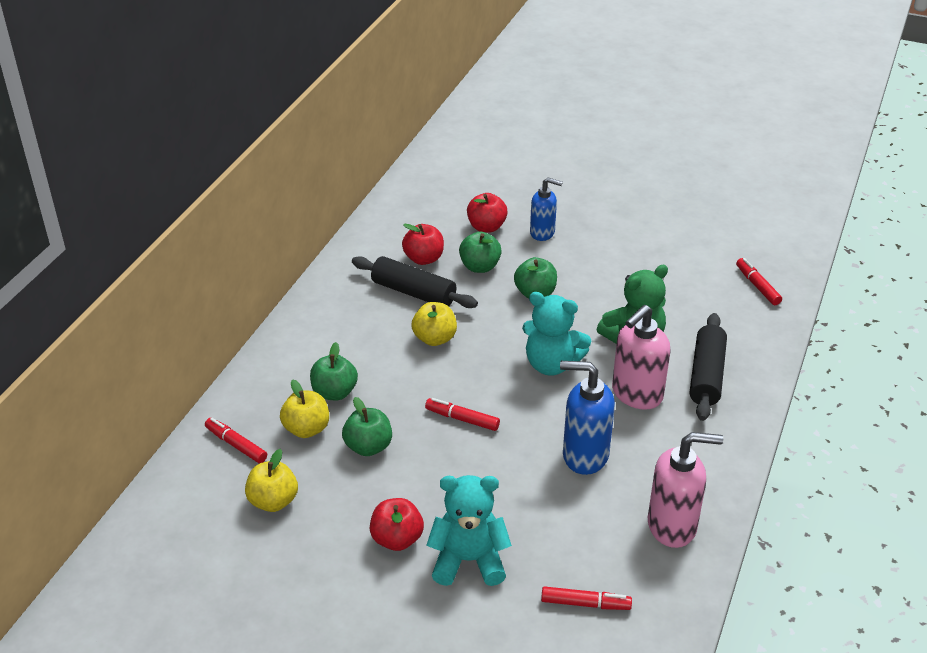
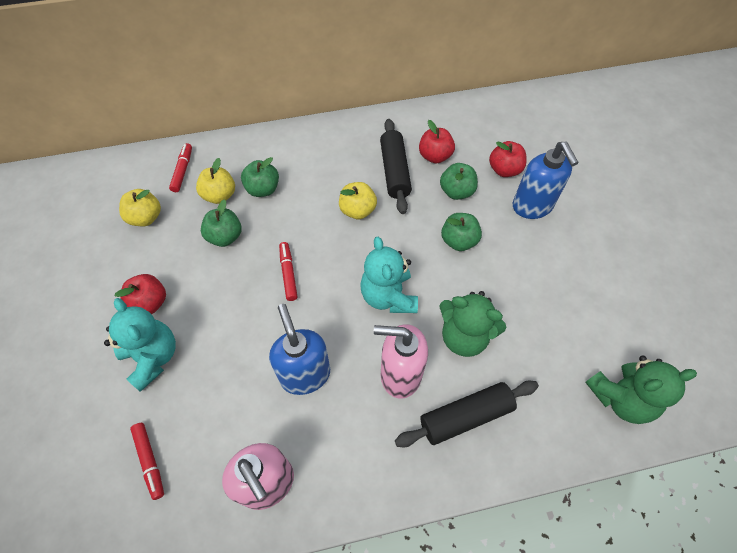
camera: 55 degrees right, 20 degrees up
blue soap dispenser [530,178,563,241] -> blue soap dispenser [513,142,579,219], size x1.53
red marker [736,258,782,305] -> green teddy bear [585,355,697,424]

